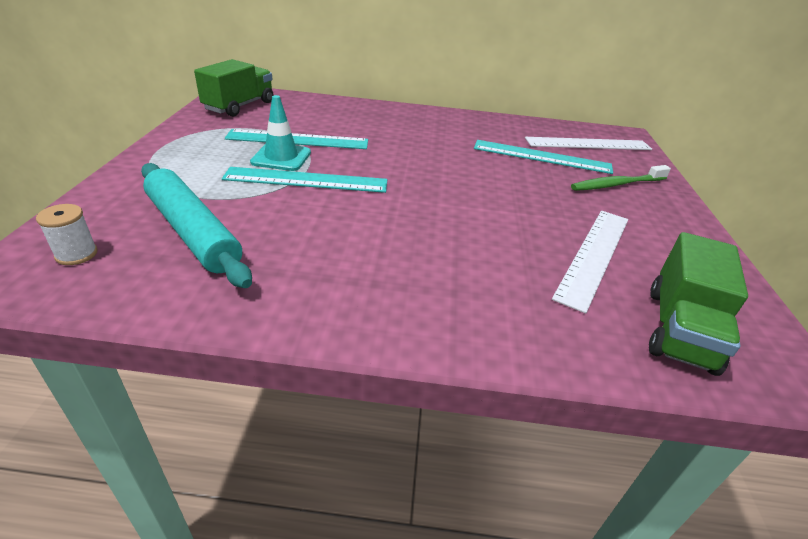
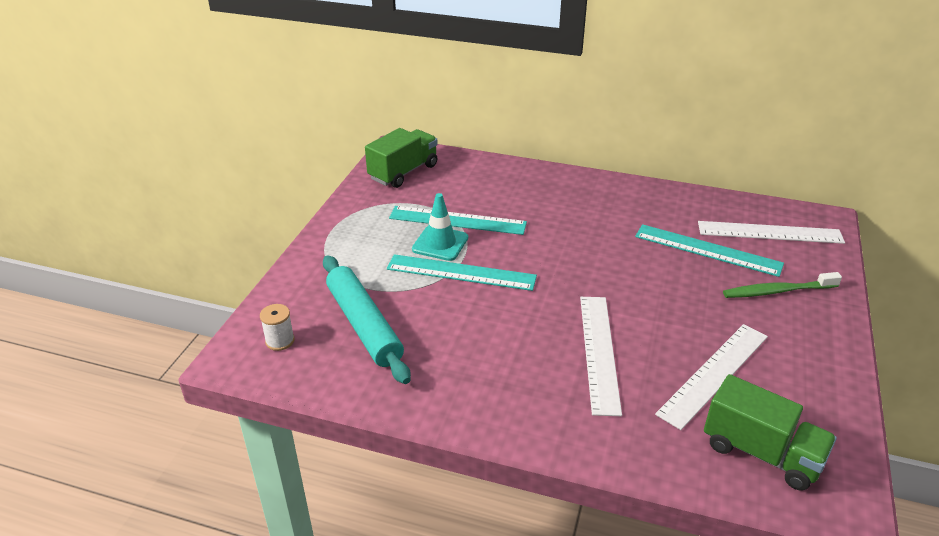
camera: 15 degrees right, 0 degrees up
green truck [649,232,748,376] -> green truck turned 90 degrees counterclockwise [704,374,837,491]
none -> white ruler [580,297,622,416]

